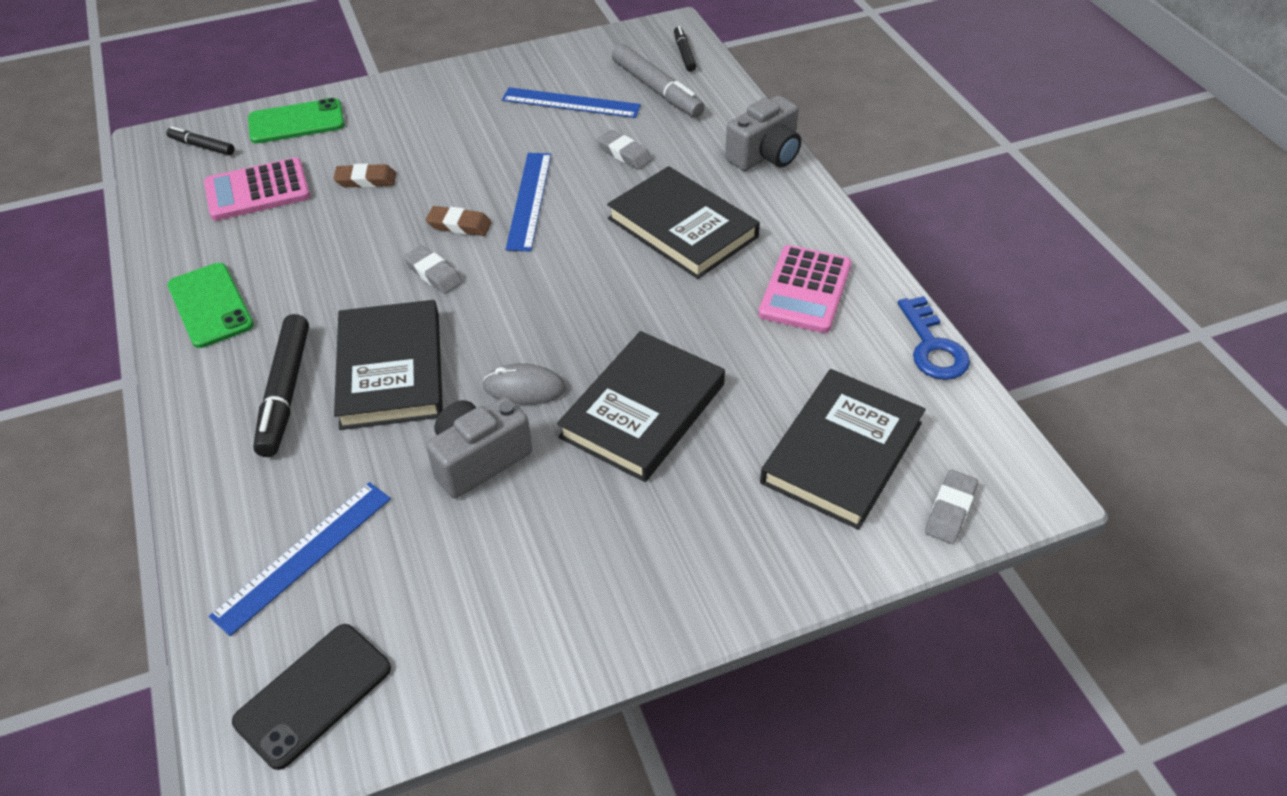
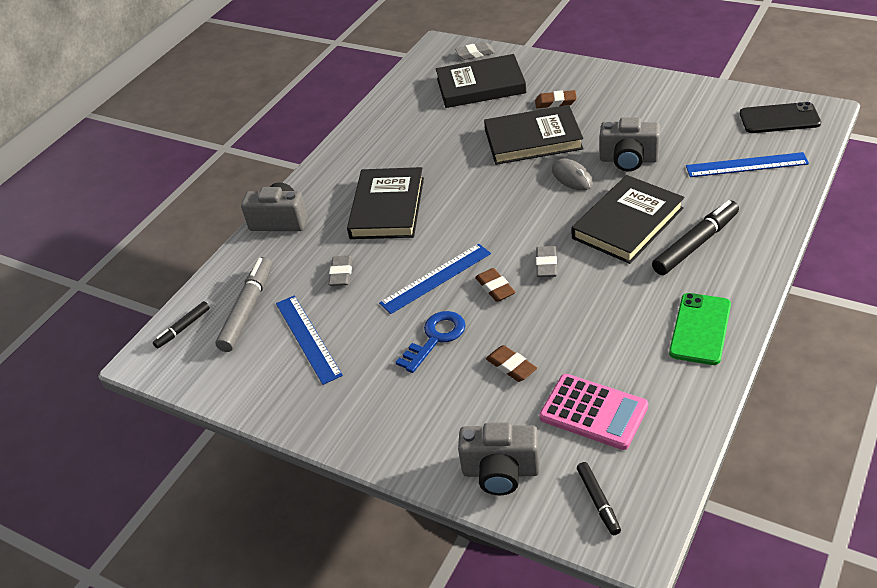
camera: 125 degrees left, 5 degrees down
green phone [248,98,345,143] -> grey camera [458,422,540,495]
pink calculator [758,245,852,333] -> none
blue key [898,296,970,380] -> blue key moved to [396,311,466,373]
none -> brown eraser [535,90,577,108]

